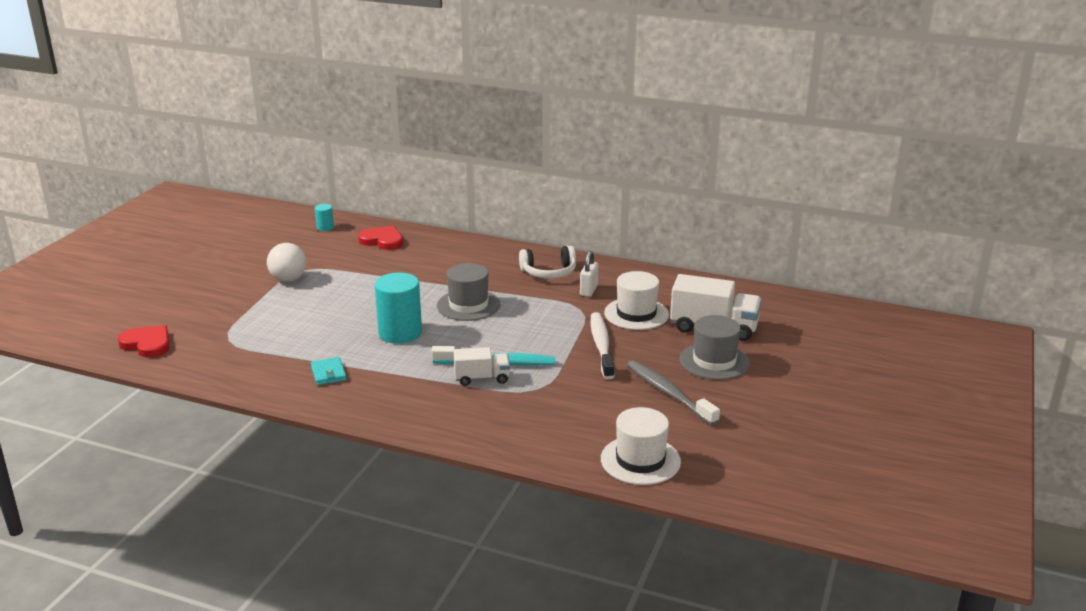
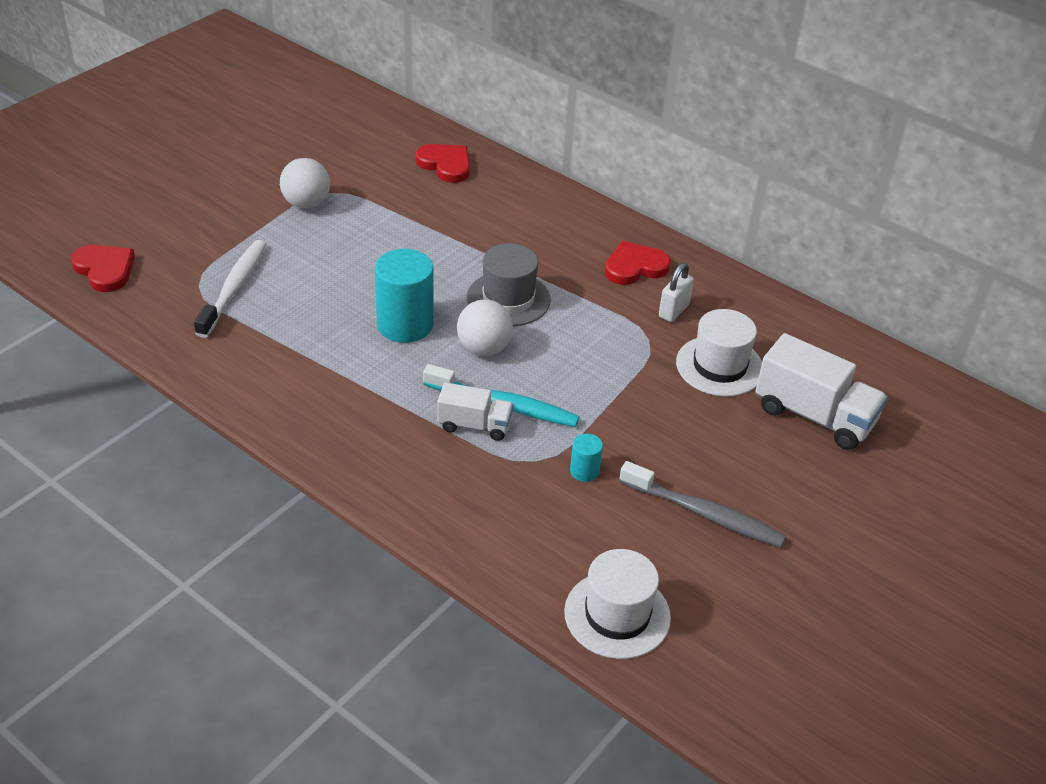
camera: 15 degrees right, 15 degrees up
turquoise wallet [311,357,347,385] -> none
turquoise cylinder [315,204,334,231] -> turquoise cylinder moved to [570,434,603,482]
white headphones [519,246,576,279] -> red heart [605,241,671,285]
white toothbrush [590,312,615,379] -> white toothbrush moved to [194,240,267,338]
grey toothbrush [627,360,720,425] -> grey toothbrush turned 135 degrees clockwise [619,461,786,548]
grey hat [680,315,750,380] -> none
none -> white ball [457,299,513,356]

